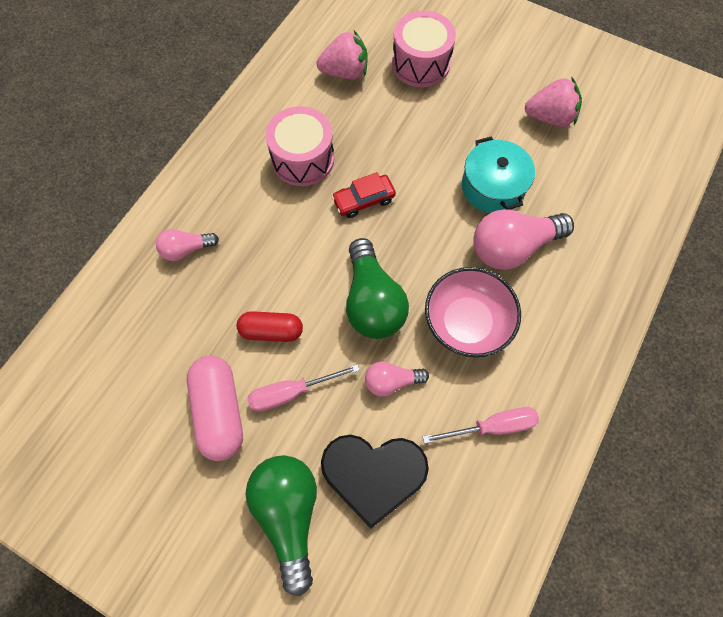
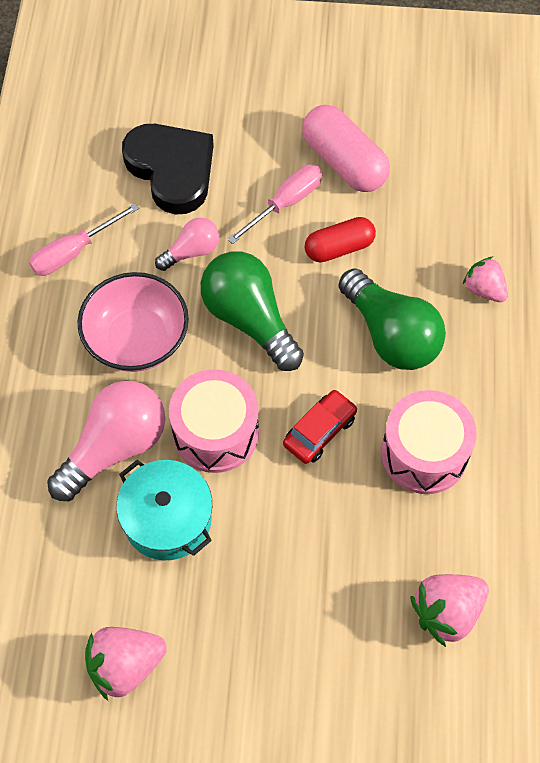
camera: 155 degrees right, 5 degrees down
pink light bulb [156,229,219,261] -> pink strawberry [463,256,508,302]
green light bulb [246,455,317,596] -> green light bulb moved to [338,268,446,370]
black heart [321,435,429,529] -> black heart turned 75 degrees clockwise [122,124,214,215]
pink drum [392,10,456,87] -> pink drum moved to [169,369,259,473]

